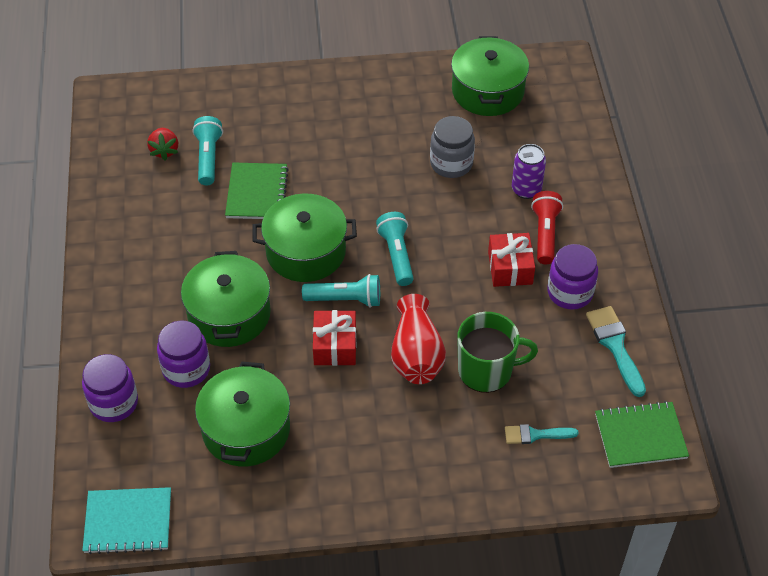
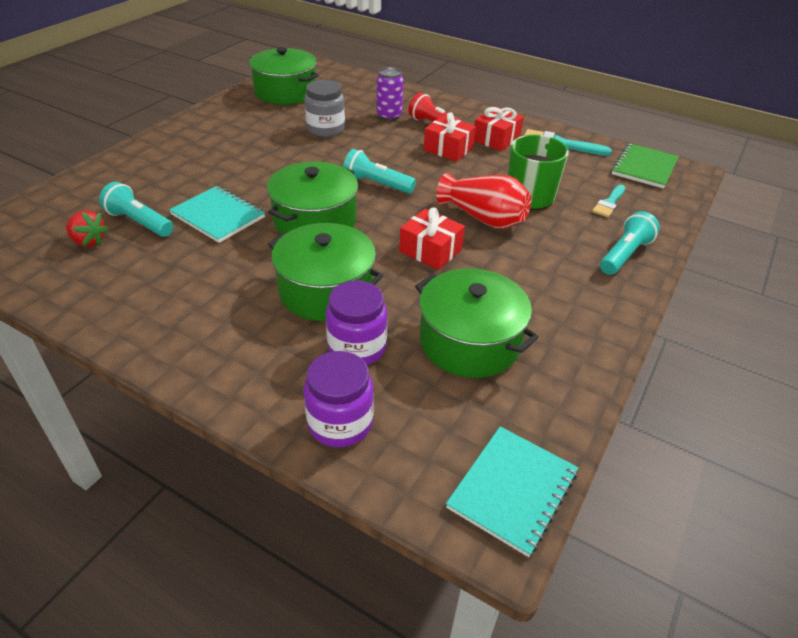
camera: 55 degrees left, 10 degrees down
green notebook [225,162,289,219] -> turquoise notebook [169,186,265,243]
turquoise flashlight [302,274,380,308] -> turquoise flashlight moved to [600,211,660,275]
purple jar [547,244,598,309] -> red gift [474,107,524,151]

